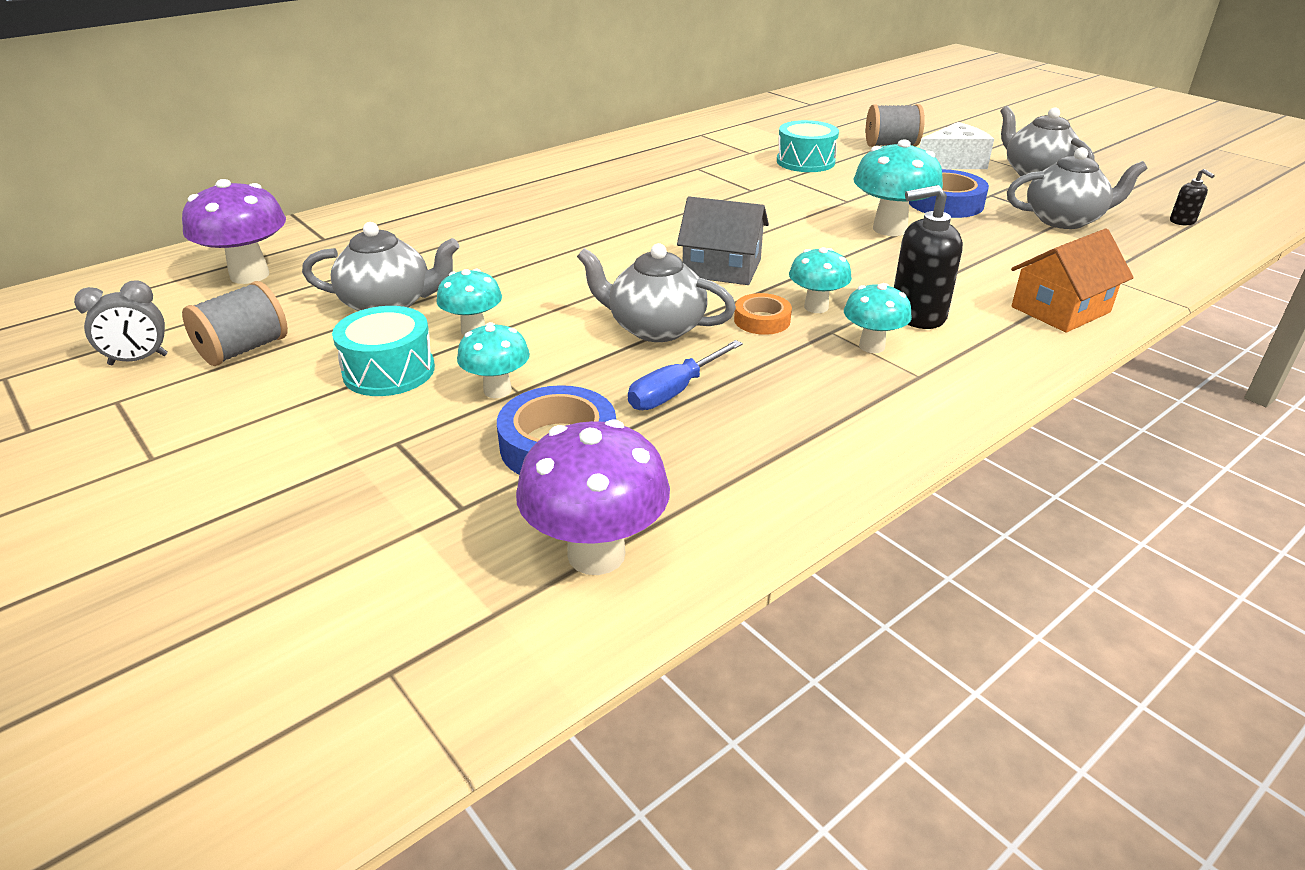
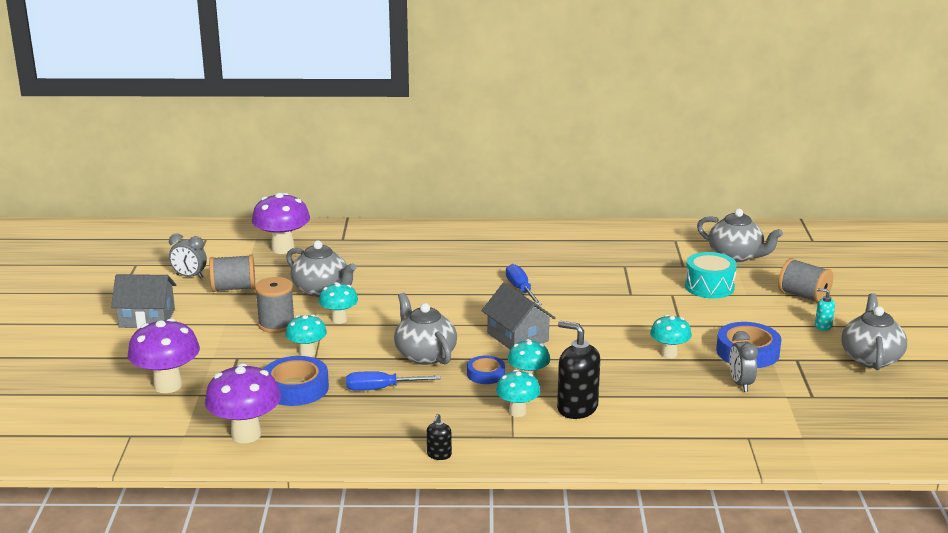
camera: 40 degrees right, 10 degrees down
turquoise drum [332,306,435,396] -> grey spool [255,277,294,333]
orange tape [734,293,792,335] -> blue tape [467,356,505,384]
turquoise mushroom [853,140,943,236] -> turquoise mushroom [650,315,692,358], size x0.61
white cheese [920,122,994,169] -> turquoise soap dispenser [815,288,835,331]
grey teapot [1007,147,1147,229] -> grey teapot moved to [697,209,783,262]
orange house [1011,229,1134,333] -> none
black soap dispenser [1170,169,1215,225] -> black soap dispenser moved to [427,414,452,460]
none -> grey house [111,274,176,329]
none -> purple mushroom [128,318,200,393]
none -> blue screwdriver [506,264,542,305]
none -> grey clock [729,331,758,392]

